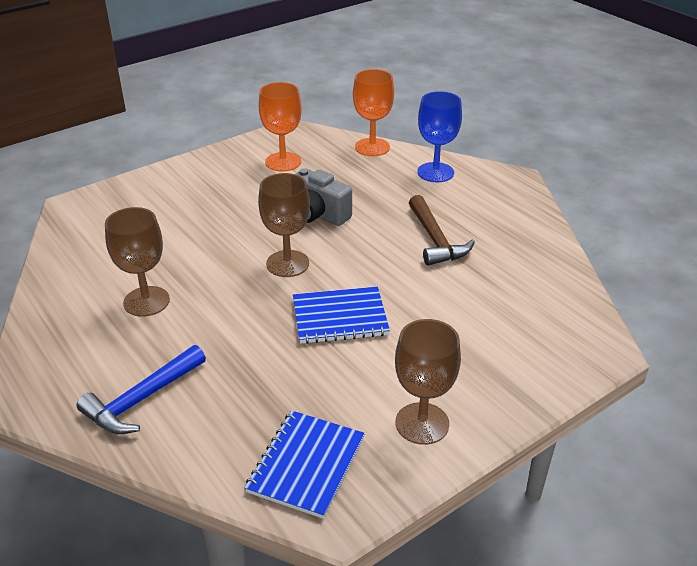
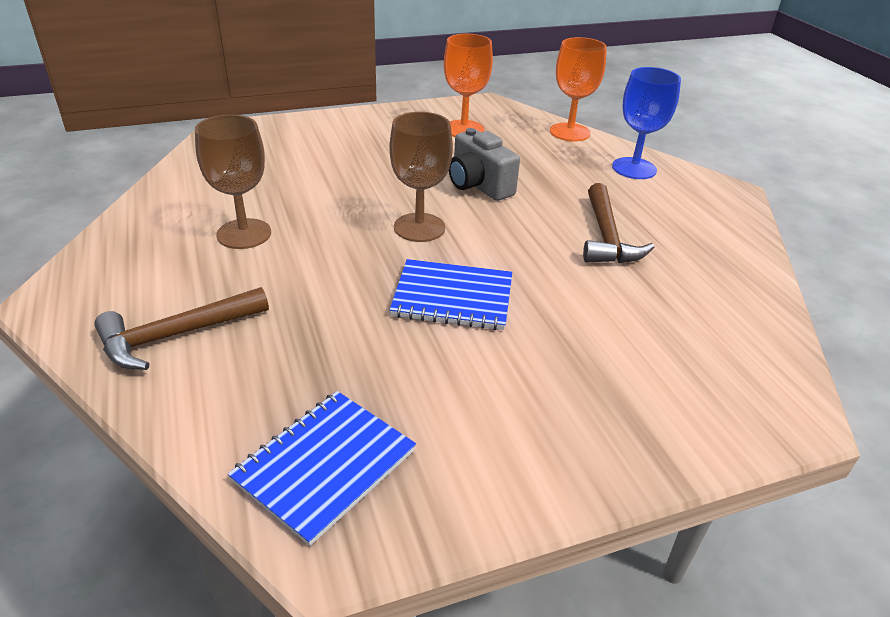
camera: 15 degrees right, 0 degrees up
blue hammer [77,345,206,434] -> brown hammer [94,287,269,370]
brown goblet [395,319,461,445] -> none

